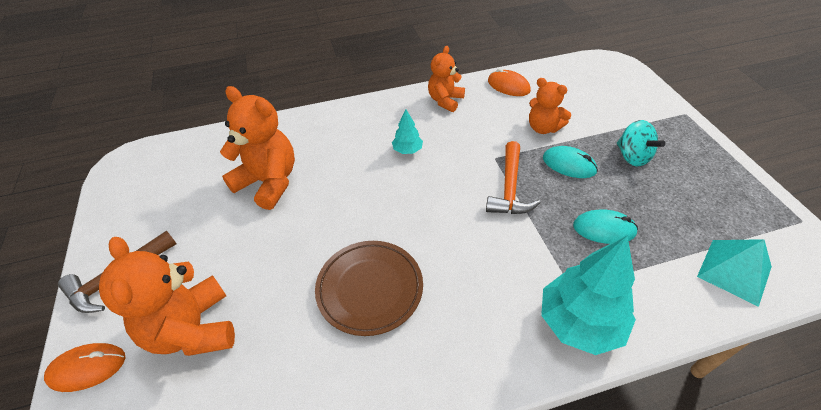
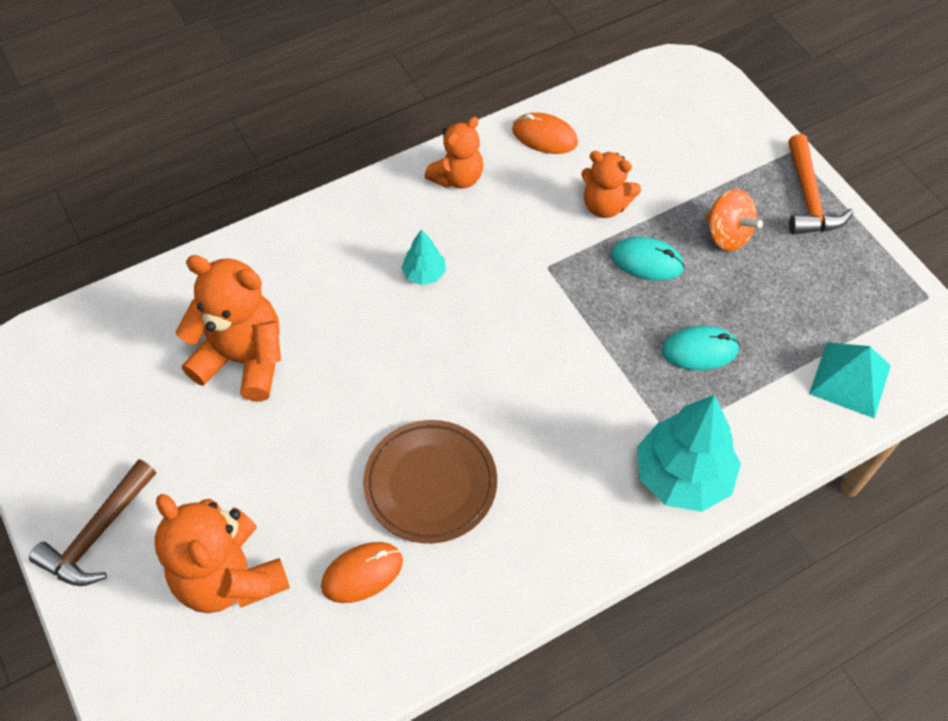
camera: 15 degrees left, 10 degrees up
orange mouse [44,343,125,392] -> orange mouse moved to [321,542,403,603]
orange teddy bear [428,46,465,112] -> orange teddy bear turned 150 degrees counterclockwise [425,117,483,188]
orange hammer [486,141,541,214] -> orange hammer moved to [788,134,854,234]
turquoise spinning top [617,120,665,166] -> orange spinning top [705,189,763,251]

